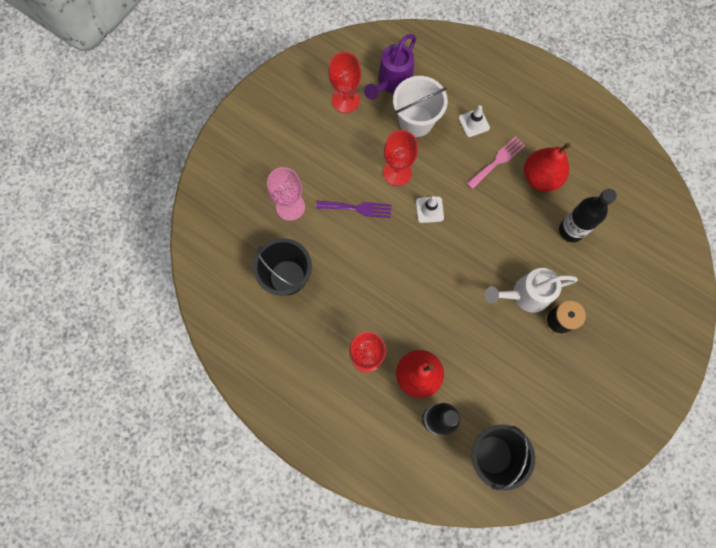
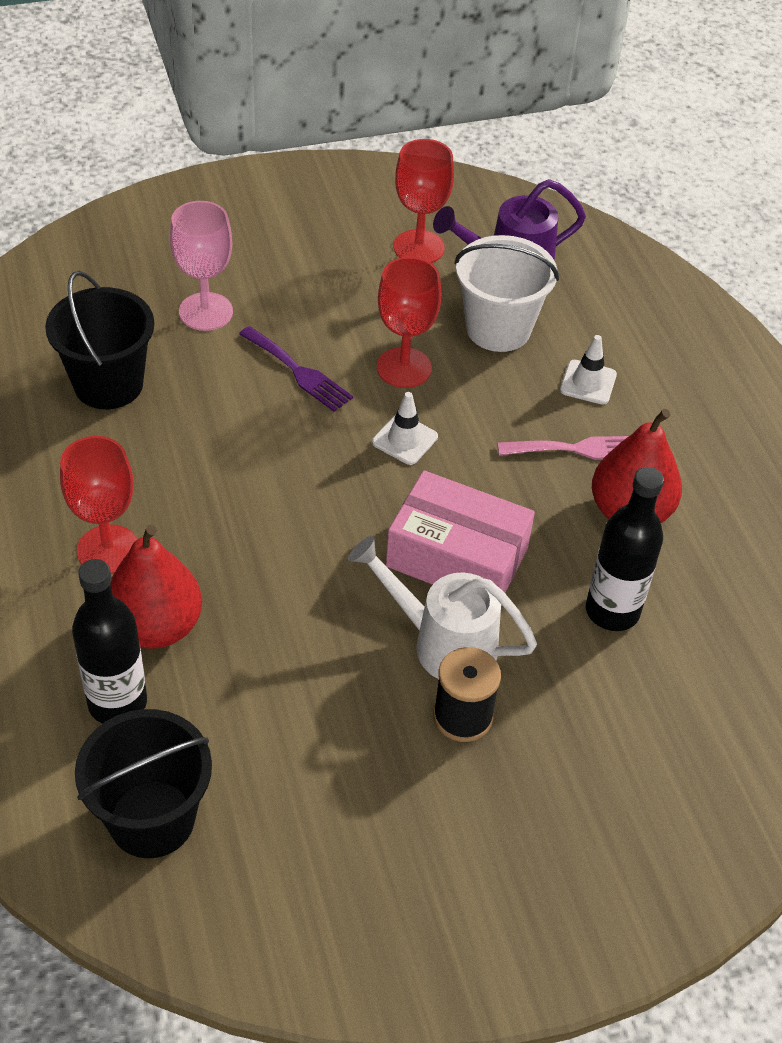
camera: 35 degrees right, 25 degrees down
none -> pink box [386,470,535,593]

